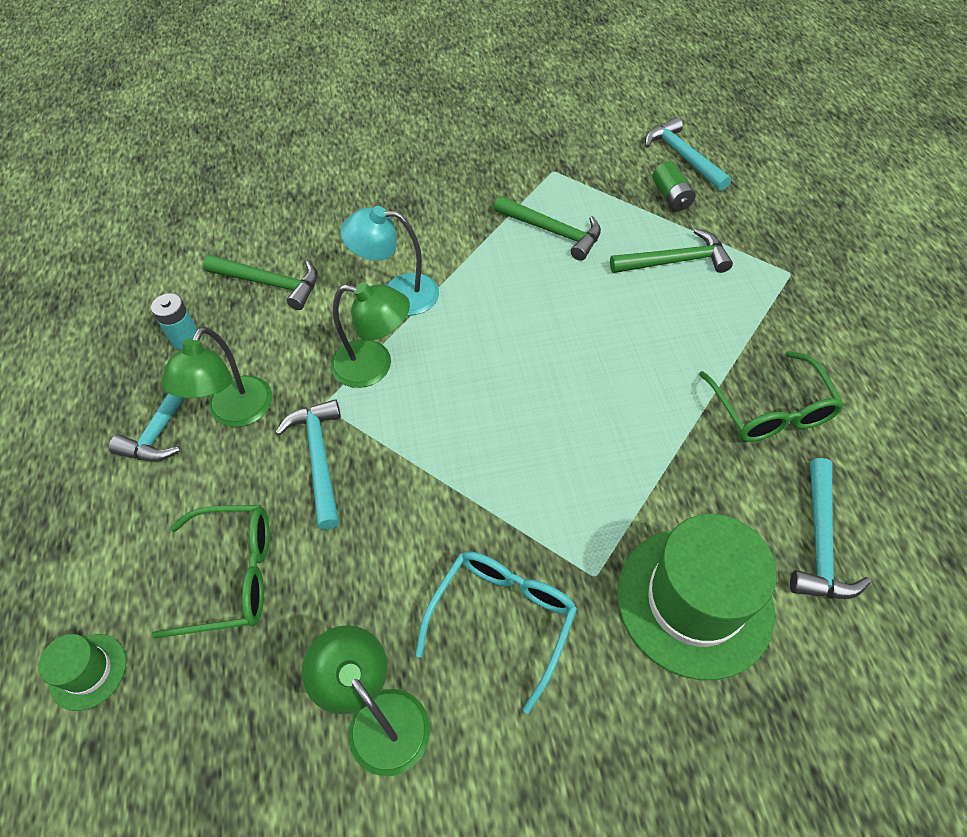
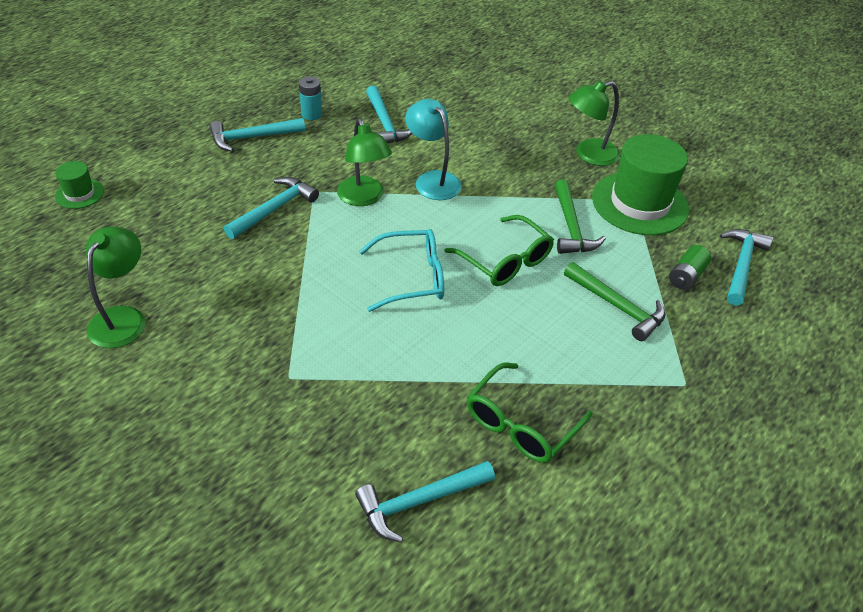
camera: 50 degrees right, 10 degrees down
green glasses [152,505,269,638] -> green glasses moved to [445,215,554,286]
green lamp [161,327,272,427] -> green lamp moved to [569,80,620,166]
green hammer [204,255,318,310] -> turquoise hammer [366,86,412,143]
turquoise glasses [415,551,577,714] -> turquoise glasses moved to [359,229,444,312]
green hat [617,514,777,680] -> green hat moved to [592,134,689,235]

